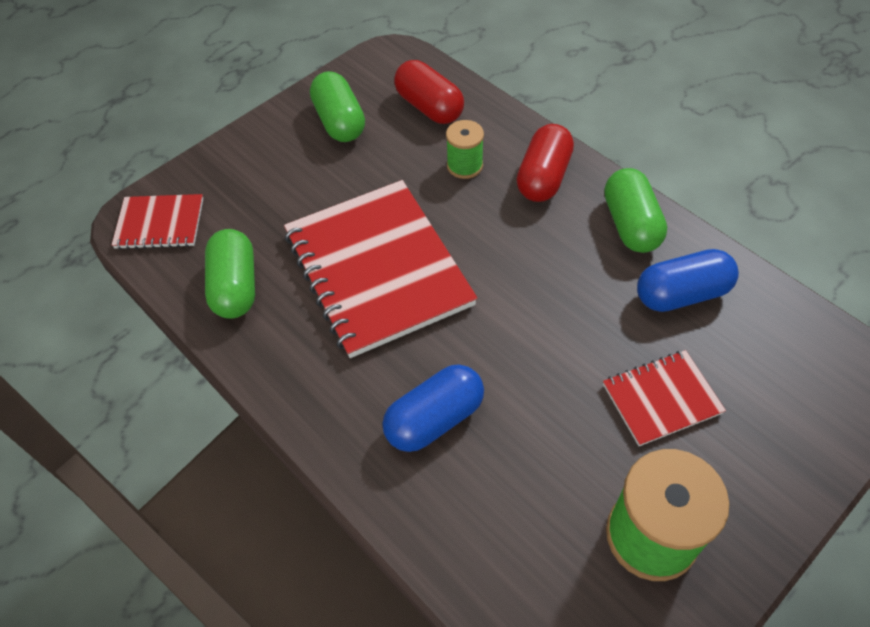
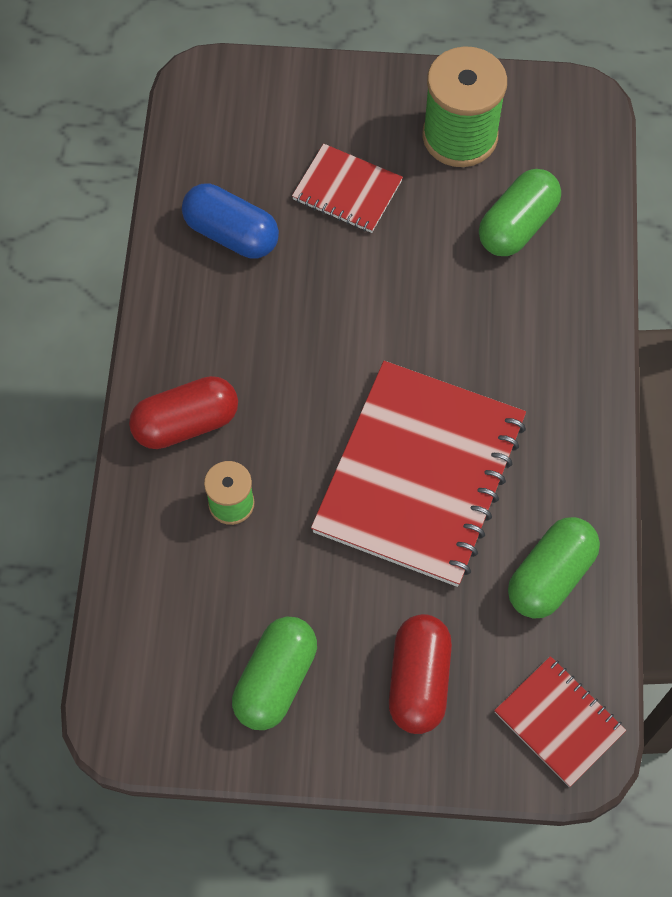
camera: 135 degrees left, 10 degrees up
blue capsule [382,364,484,452] -> none
red capsule [394,60,464,124] -> red capsule moved to [389,614,452,734]
green capsule [604,168,667,253] -> green capsule moved to [479,169,561,256]

